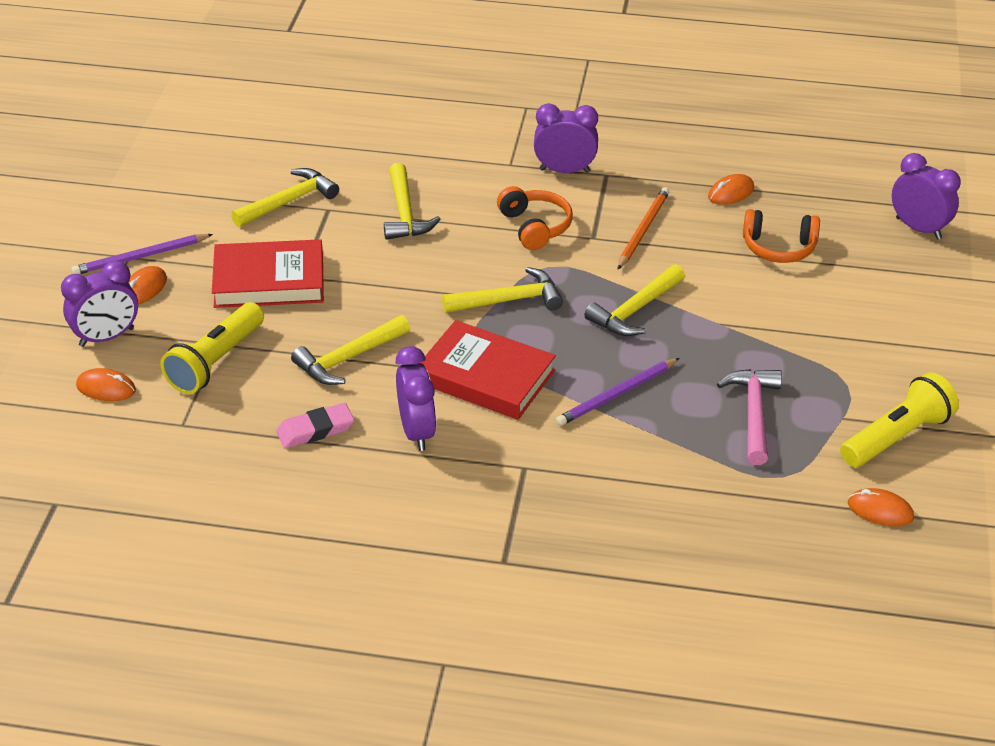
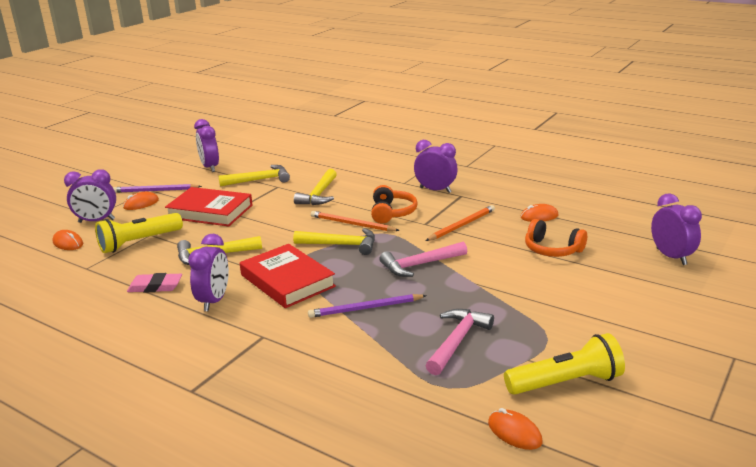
camera: 25 degrees right, 15 degrees down
yellow hammer [584,264,685,336] -> pink hammer [379,242,467,277]
none -> purple clock [194,119,219,172]
none -> orange pencil [311,211,400,232]

